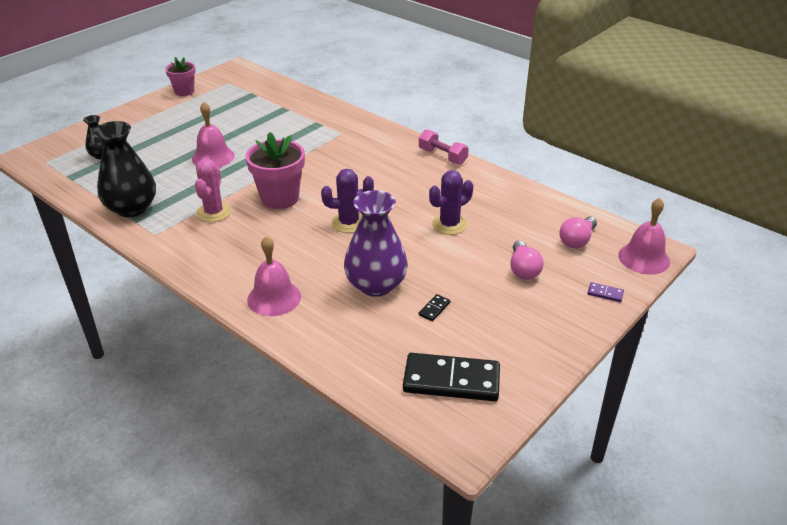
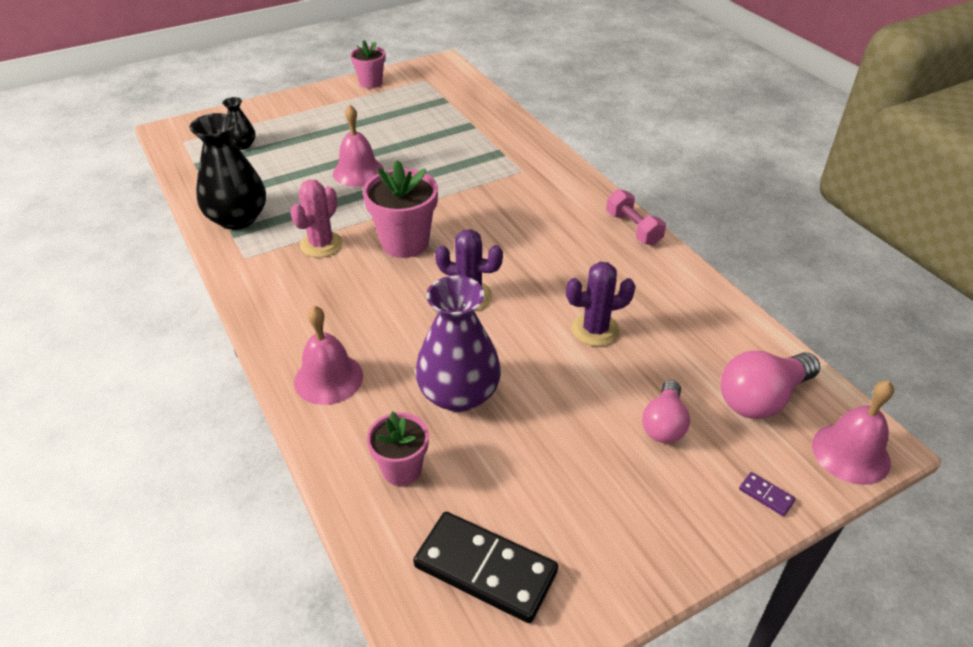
camera: 20 degrees right, 5 degrees up
black domino [419,294,450,321] -> none
pink light bulb [559,217,597,248] -> pink light bulb [720,351,820,419], size x1.50
none -> pink flower pot [367,411,429,486]

